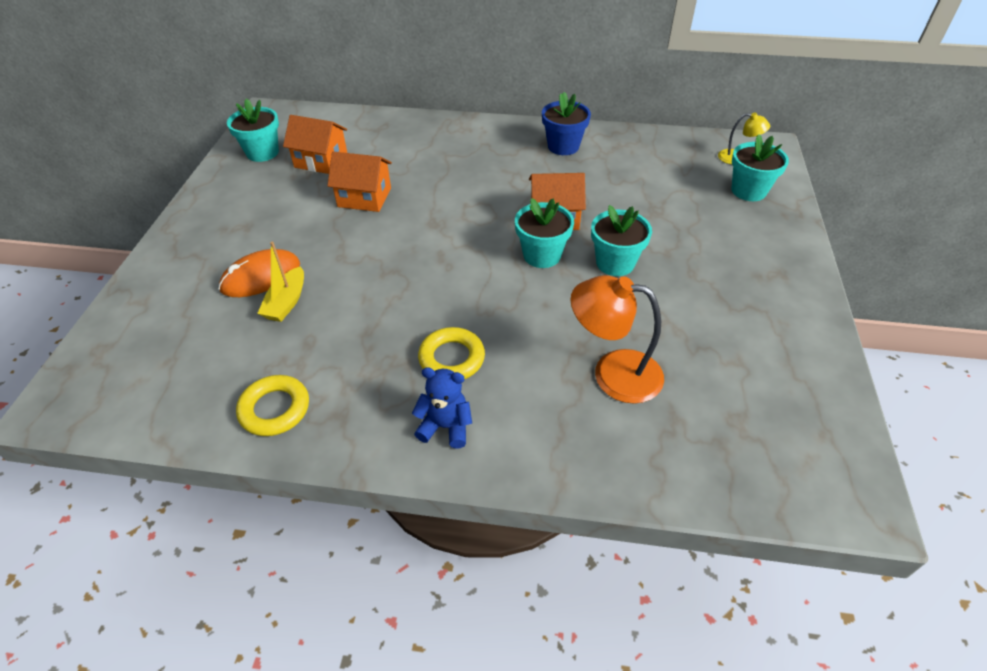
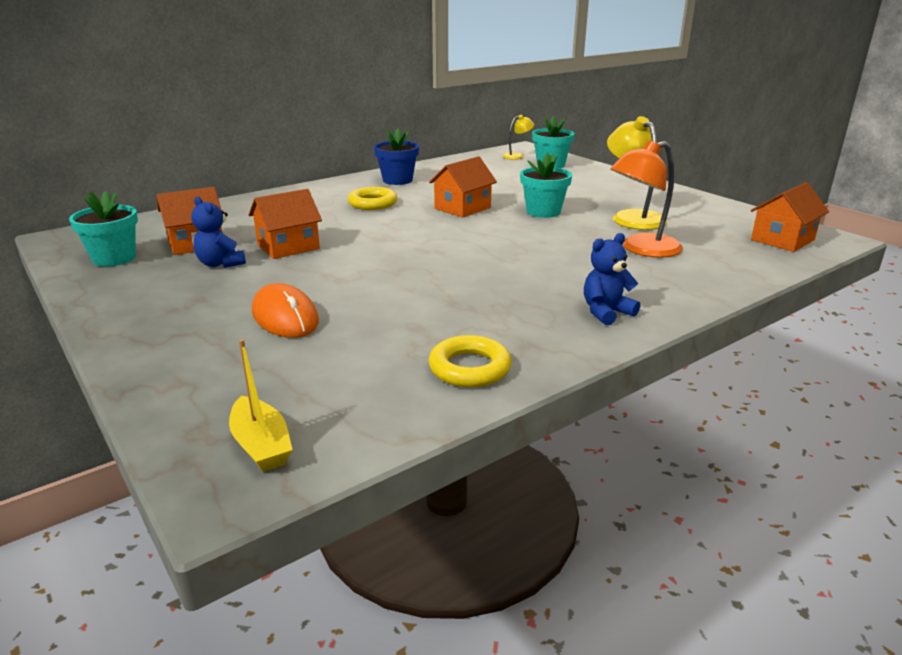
camera: 45 degrees left, 20 degrees down
orange mouse [219,249,300,297] -> orange mouse turned 45 degrees counterclockwise [252,283,319,338]
yellow boat [257,242,304,322] -> yellow boat moved to [229,339,293,472]
yellow ring [418,327,485,379] -> yellow ring moved to [348,187,397,210]
turquoise flower pot [515,198,574,268] -> none
none -> blue teddy bear [191,196,246,268]
none -> yellow lamp [607,116,667,230]
none -> orange house [751,182,829,252]

